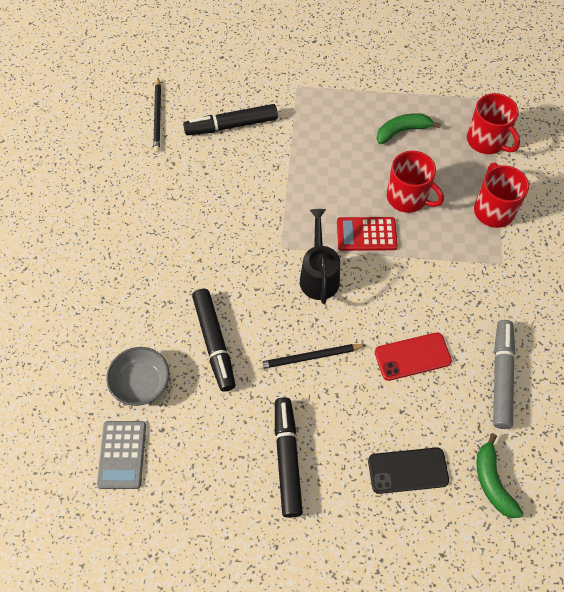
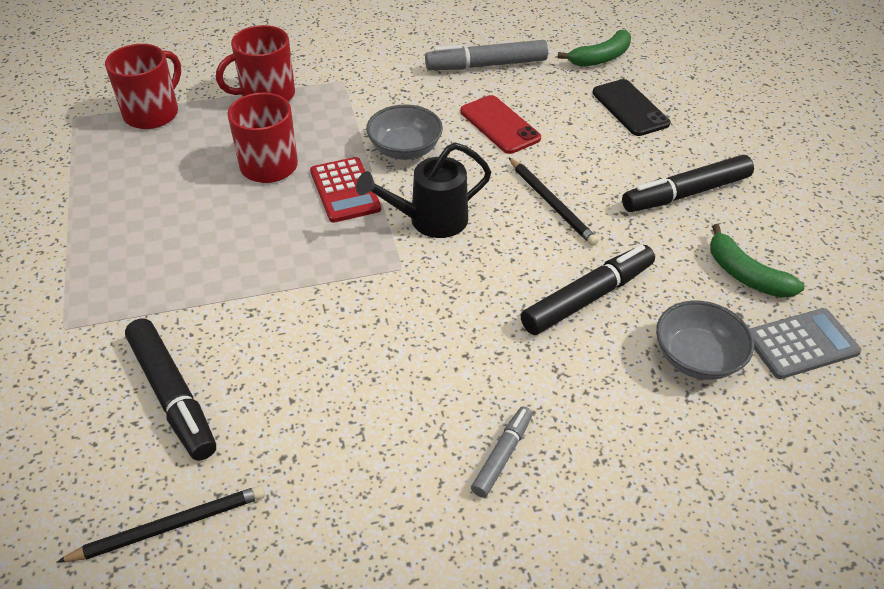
camera: 110 degrees left, 15 degrees down
green banana [376,113,441,144] -> green banana moved to [710,224,805,298]
none -> grey bowl [366,104,443,160]
none -> grey marker [471,406,533,498]

